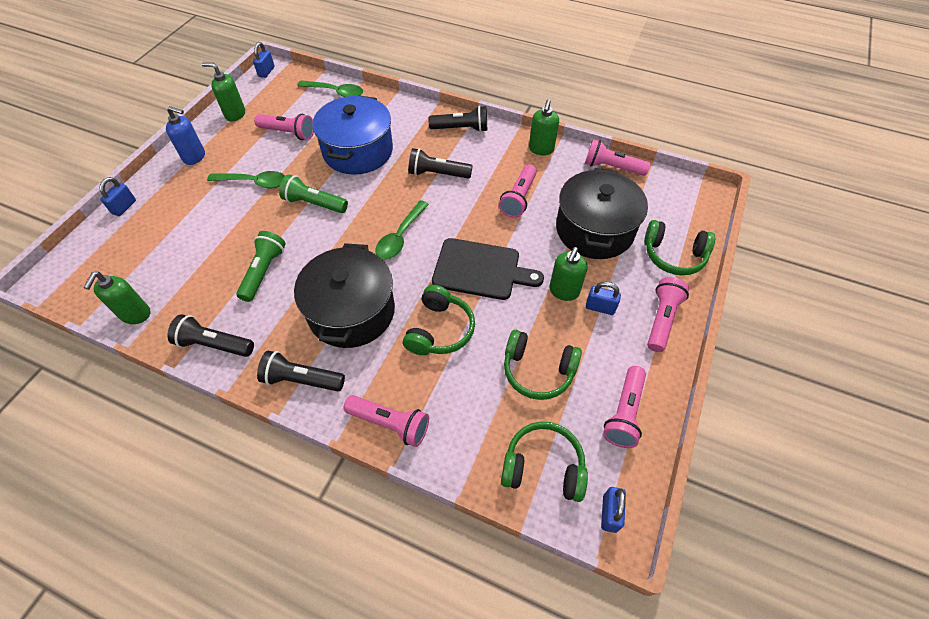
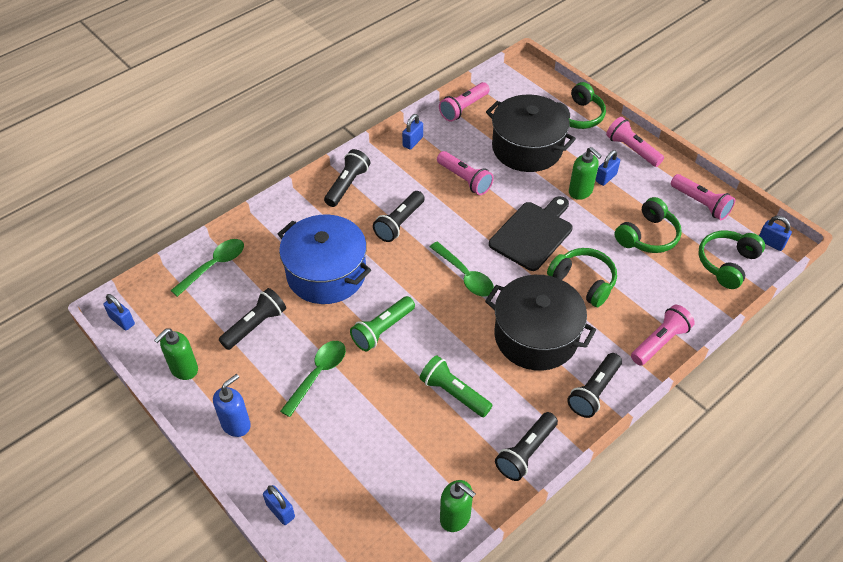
camera: 65 degrees left, 5 degrees down
pink flashlight [254,114,314,140] -> black flashlight [219,288,286,350]
green soap dispenser [529,99,559,155] -> blue padlock [402,114,423,150]

